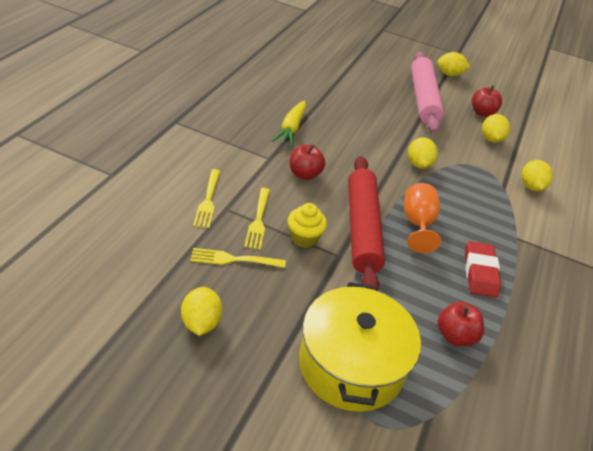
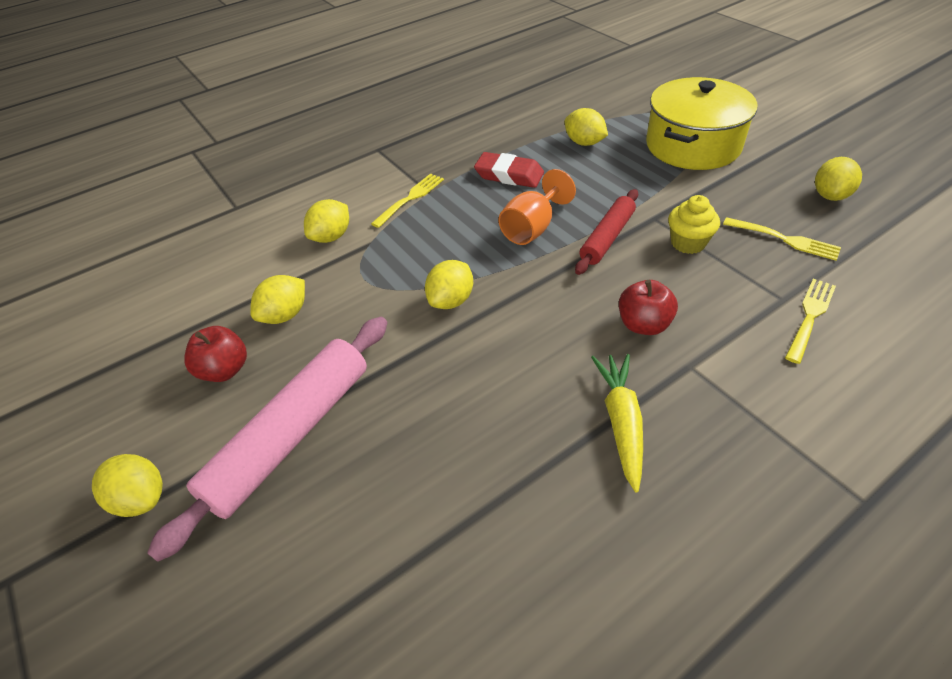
camera: 140 degrees left, 5 degrees up
yellow fork [244,188,270,250] -> yellow fork moved to [371,173,444,228]
yellow carrot [272,100,306,147] -> yellow carrot turned 45 degrees counterclockwise [591,354,643,493]
red rolling pin [348,156,385,291] -> red rolling pin [575,189,638,275], size x0.59
red apple [437,302,484,346] -> yellow lemon [564,108,608,146]
red eraser [465,241,501,297] -> red eraser turned 75 degrees clockwise [474,152,544,188]

